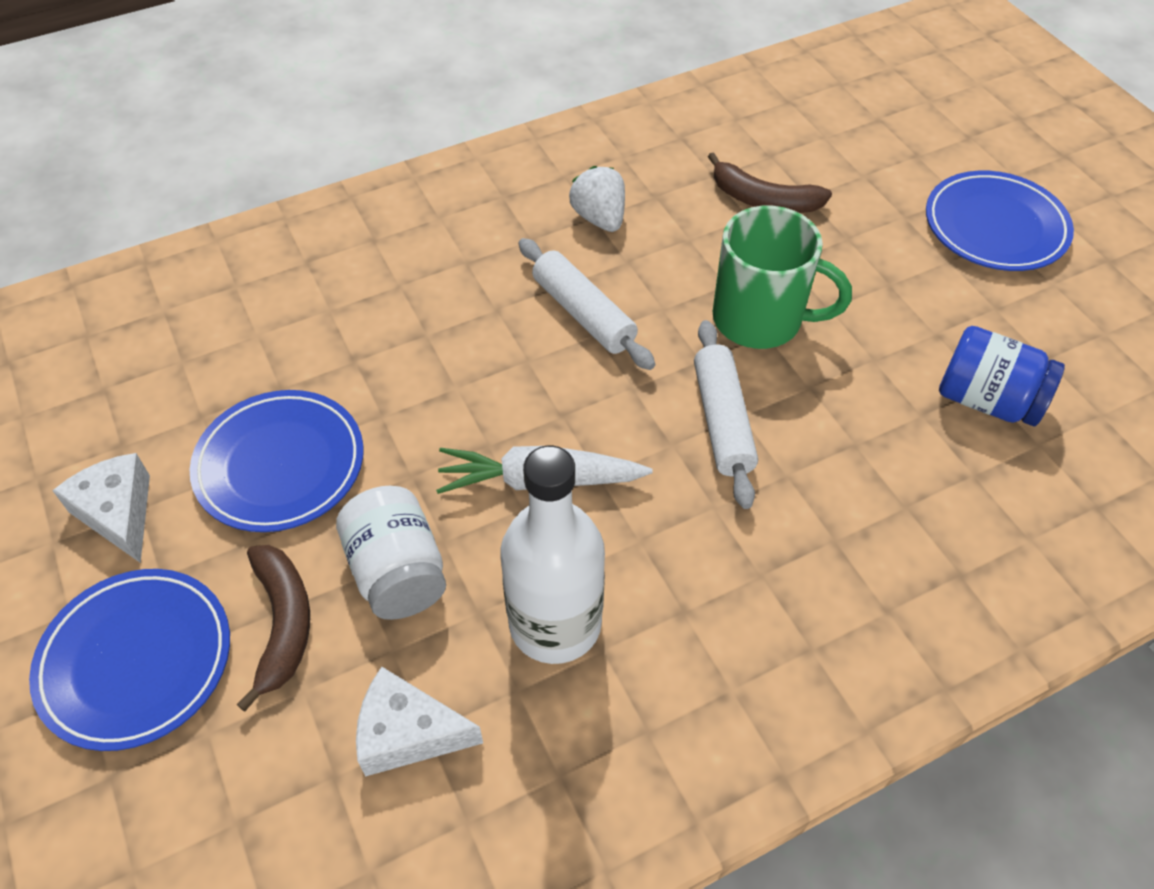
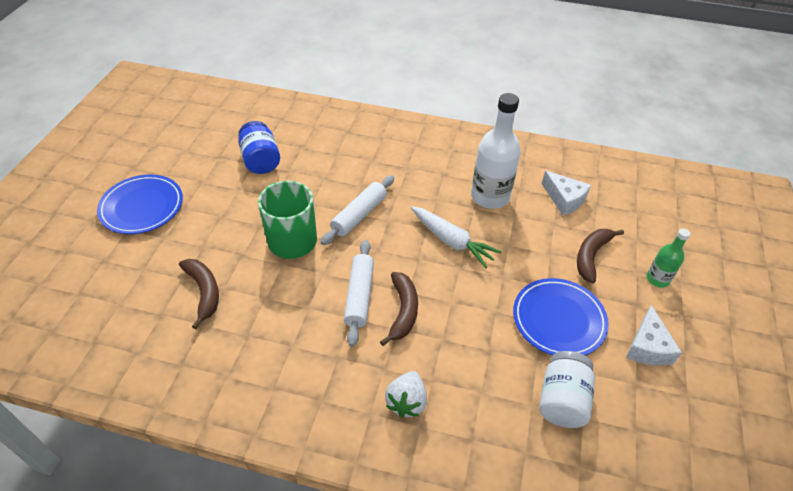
camera: 140 degrees left, 5 degrees down
blue plate [29,569,230,751] -> green bottle [647,228,690,288]
white jar [336,486,446,620] -> white jar moved to [539,351,595,428]
white strawberry [569,166,625,232] -> white strawberry moved to [385,371,427,418]
none -> brown banana [380,272,418,346]

